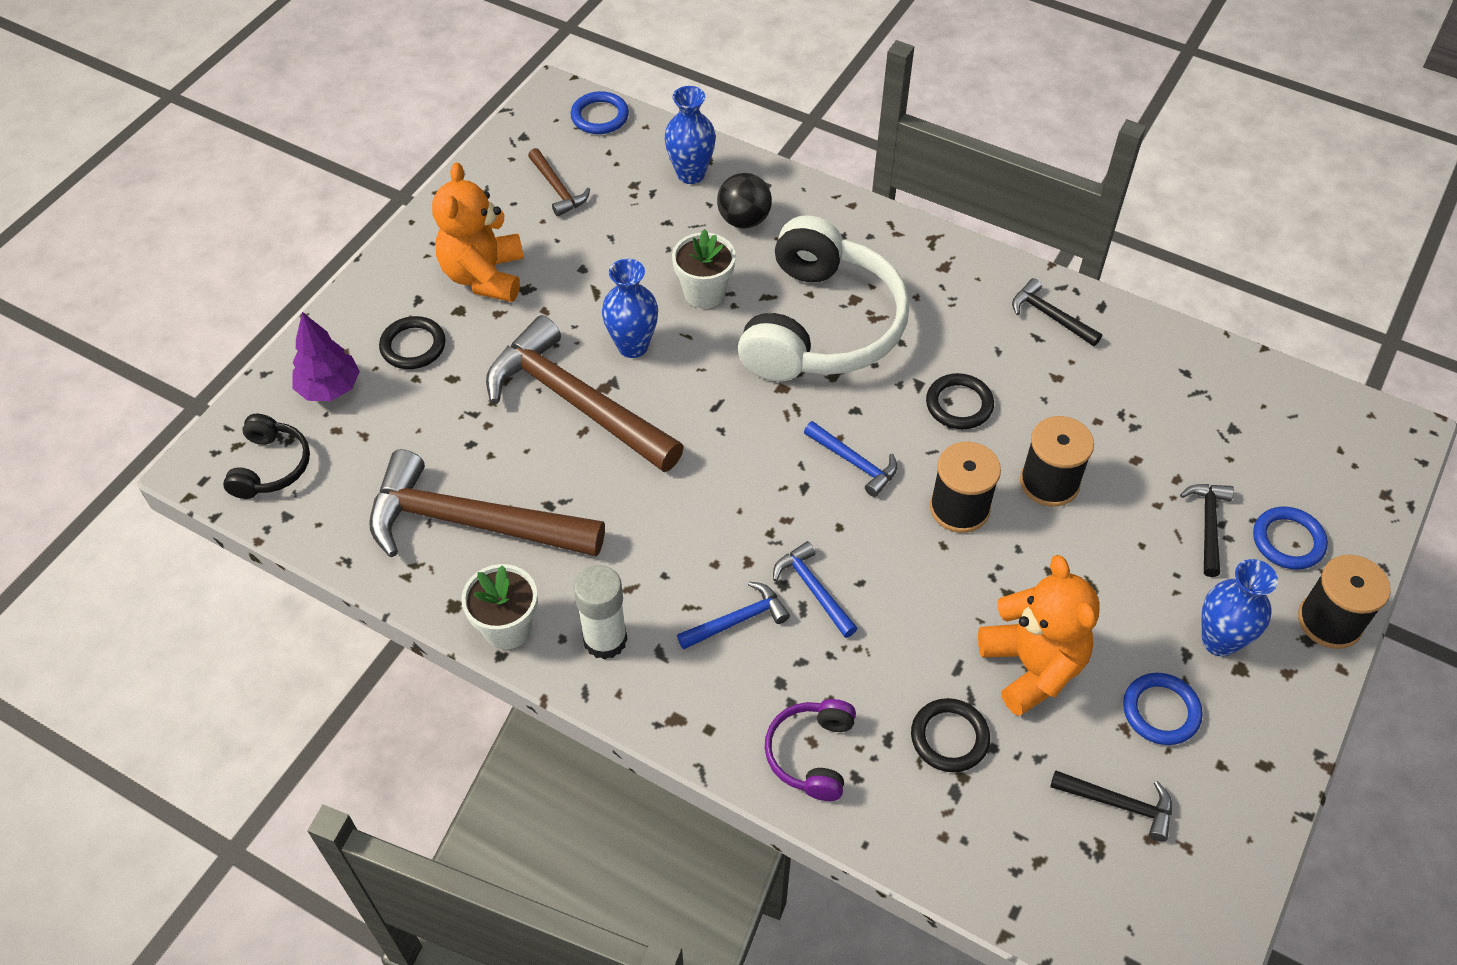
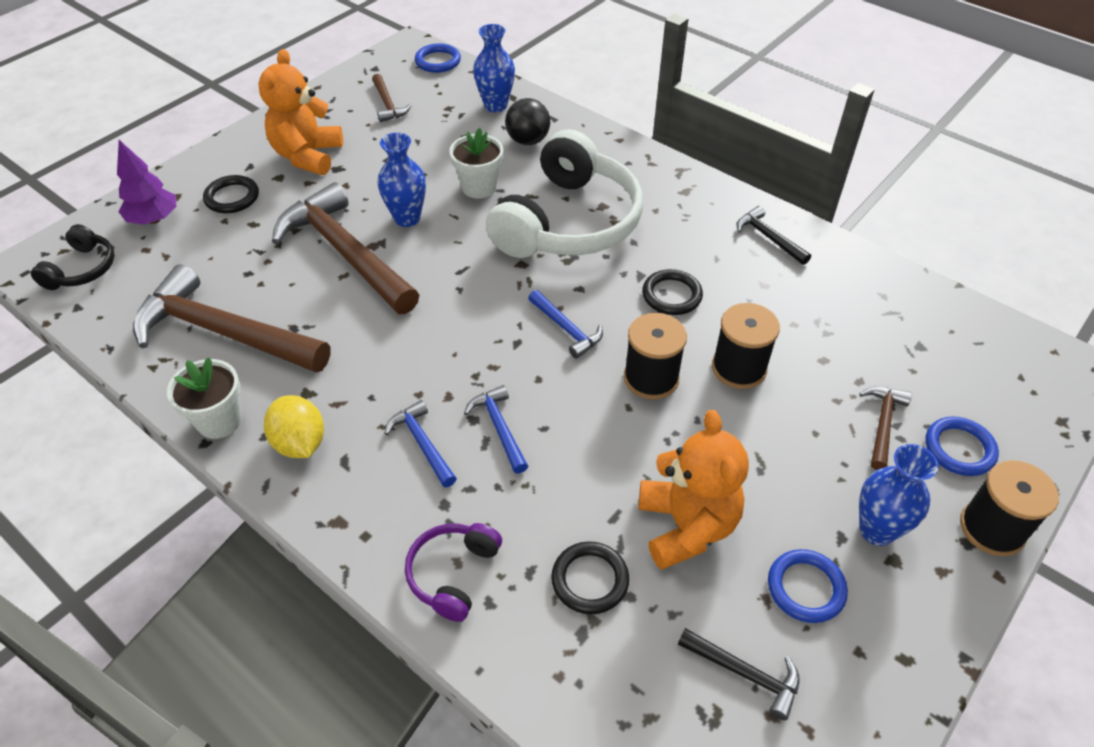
camera: 10 degrees right, 5 degrees down
white glue stick [573,565,627,660] -> yellow lemon [264,395,324,458]
blue hammer [677,581,790,650] -> blue hammer turned 105 degrees counterclockwise [384,400,457,487]
black hammer [1180,484,1234,577] -> brown hammer [859,386,912,470]

